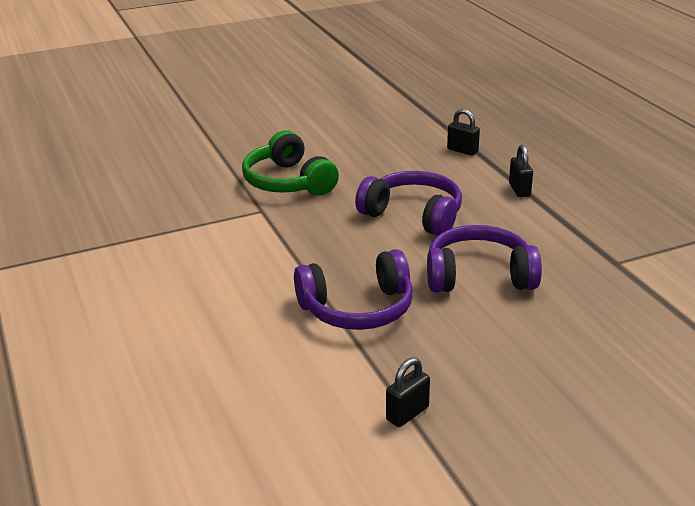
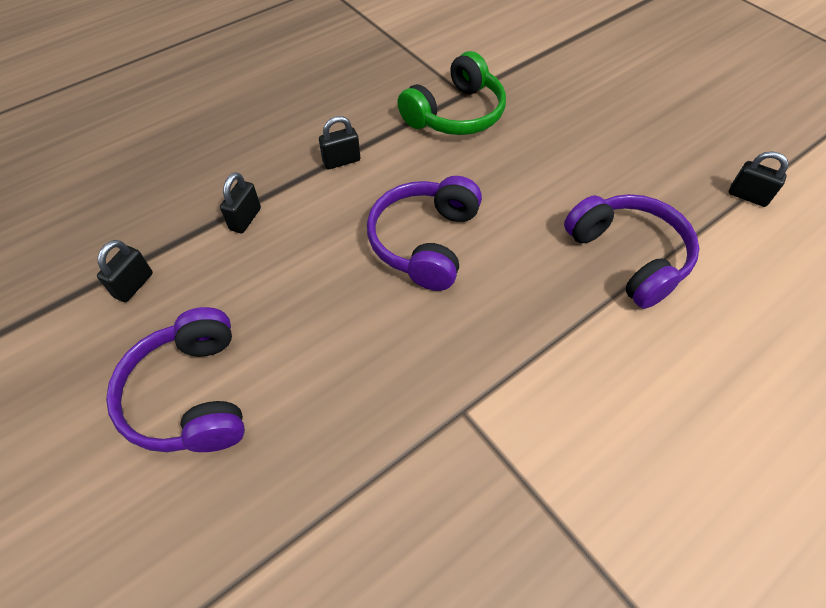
camera: 105 degrees left, 25 degrees up
green headphones [242,130,339,196] -> green headphones moved to [397,51,506,135]
purple headphones [427,225,542,292] -> purple headphones moved to [106,307,245,452]
none -> black padlock [97,240,153,302]

